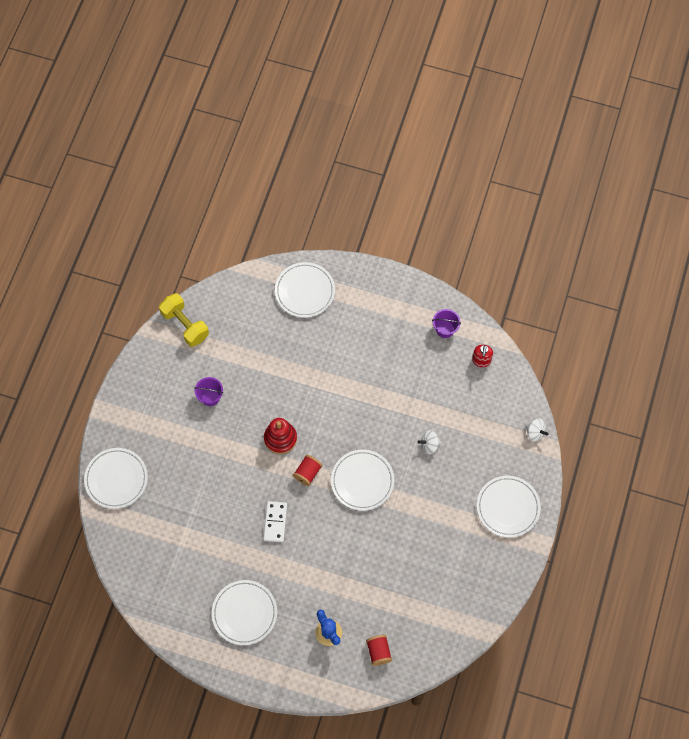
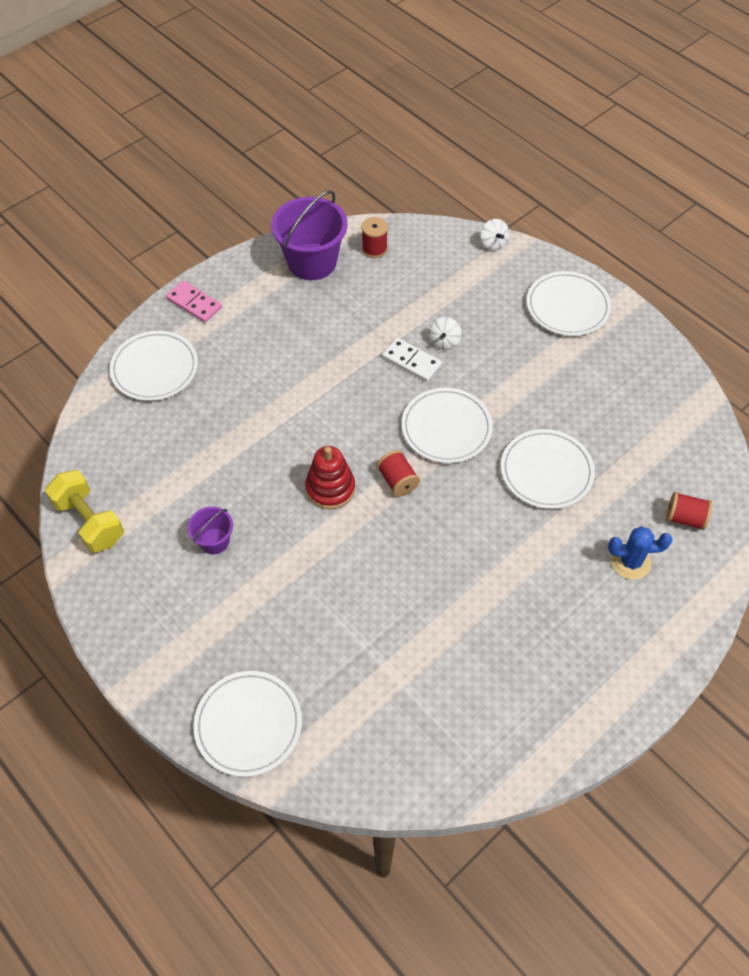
camera: 60 degrees left, 10 degrees down
yellow dumbbell [159,293,209,347] -> yellow dumbbell turned 60 degrees clockwise [45,470,124,553]
white plate [212,580,277,645] -> white plate moved to [501,429,595,509]
white domino [263,501,287,542] -> white domino moved to [382,338,442,382]
purple bucket [432,309,461,338] -> purple bucket [271,190,347,280], size x1.98
red soap dispenser [472,345,493,367] -> red spool [362,217,388,258]
white spinning top [525,418,549,442] -> white spinning top turned 90 degrees clockwise [480,219,509,251]
none -> pink domino [166,281,222,323]

